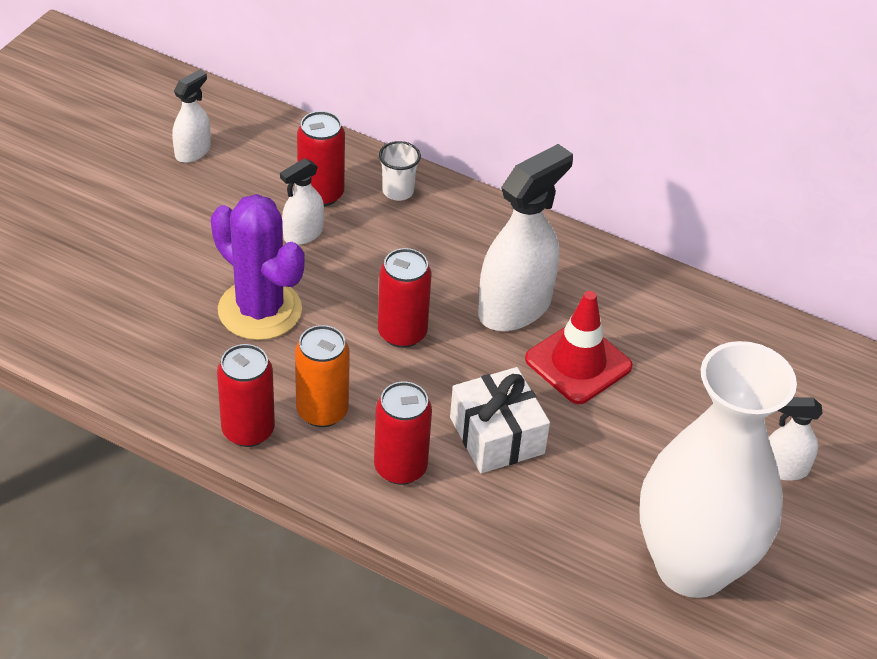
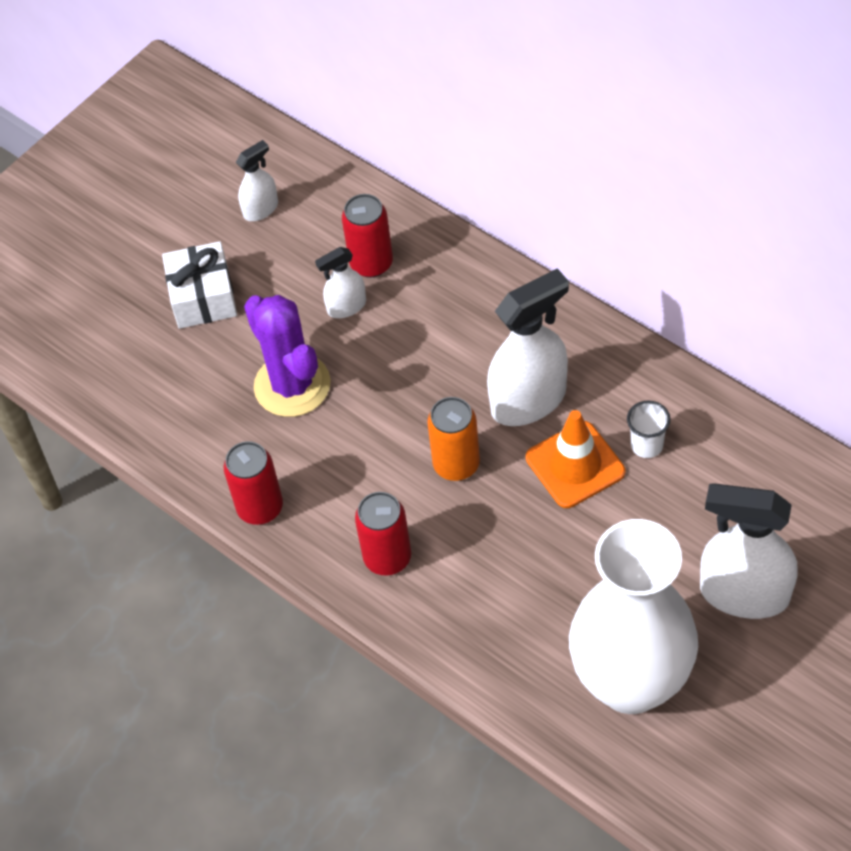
camera: 20 degrees right, 10 degrees up
orange can [295,325,350,427] -> orange can moved to [427,397,480,481]
red can [378,248,432,348] -> none
white cup [379,141,421,201] -> white cup moved to [627,400,671,458]
white gift [450,367,550,473] -> white gift moved to [162,241,237,329]
red traffic cone [525,291,633,404] -> orange traffic cone [526,410,625,508]
white spray bottle [769,397,823,481] -> white spray bottle [700,483,798,619], size x1.92

